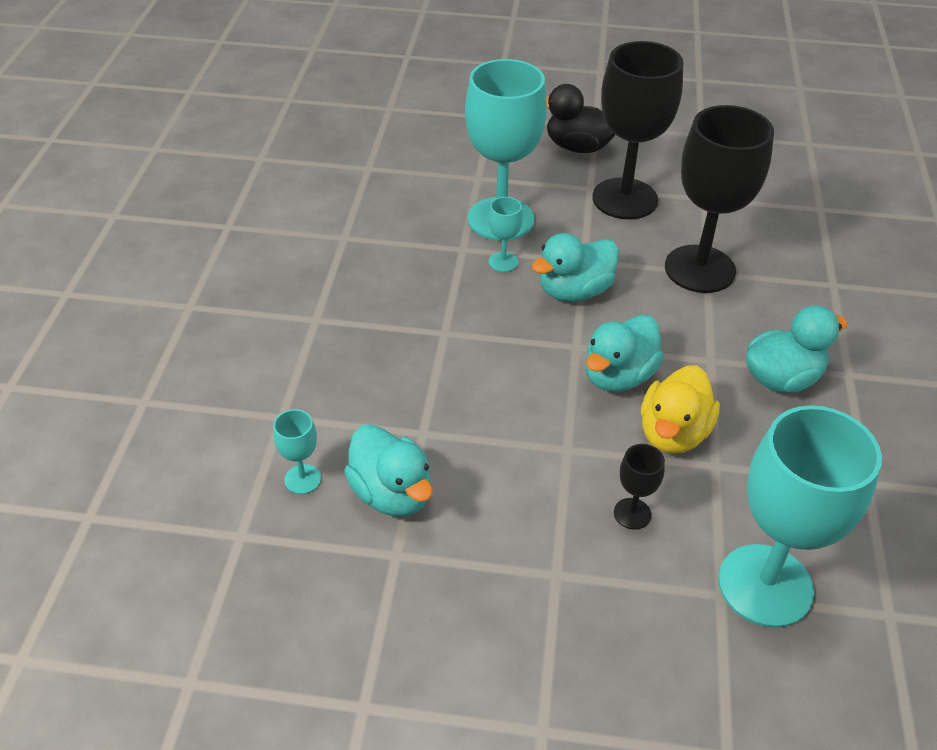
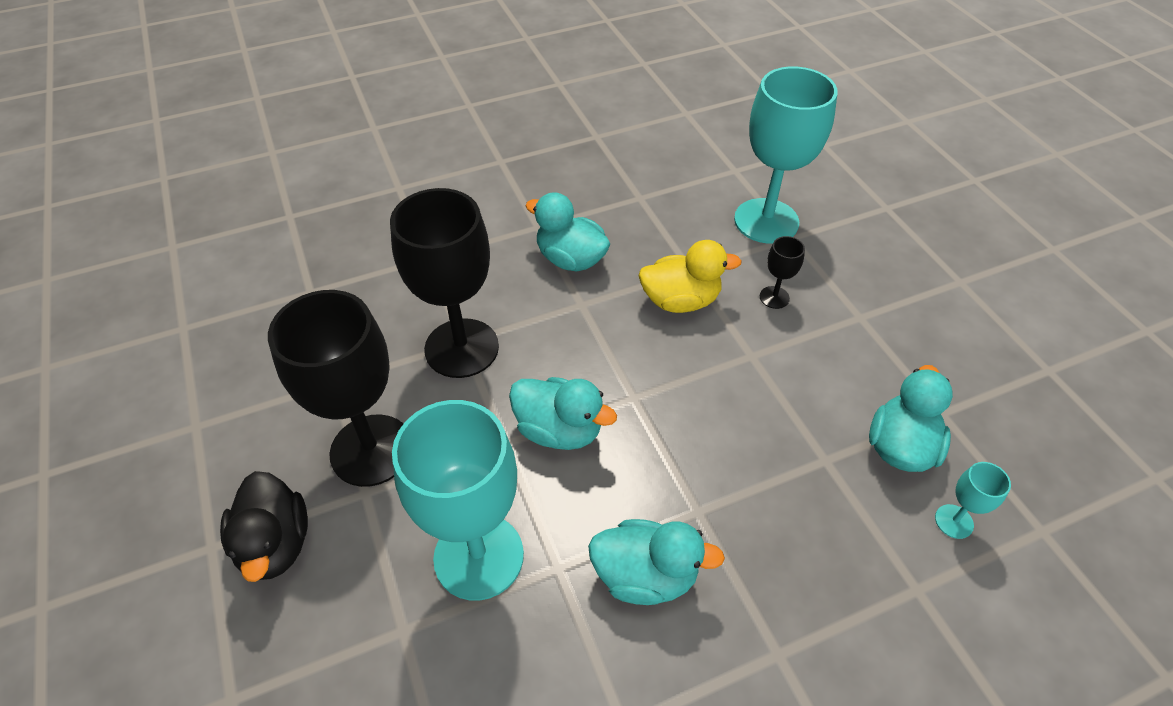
camera: 120 degrees left, 5 degrees up
turquoise goblet [488,197,523,272] -> none
turquoise duck [585,315,664,392] -> turquoise duck moved to [588,519,725,605]

